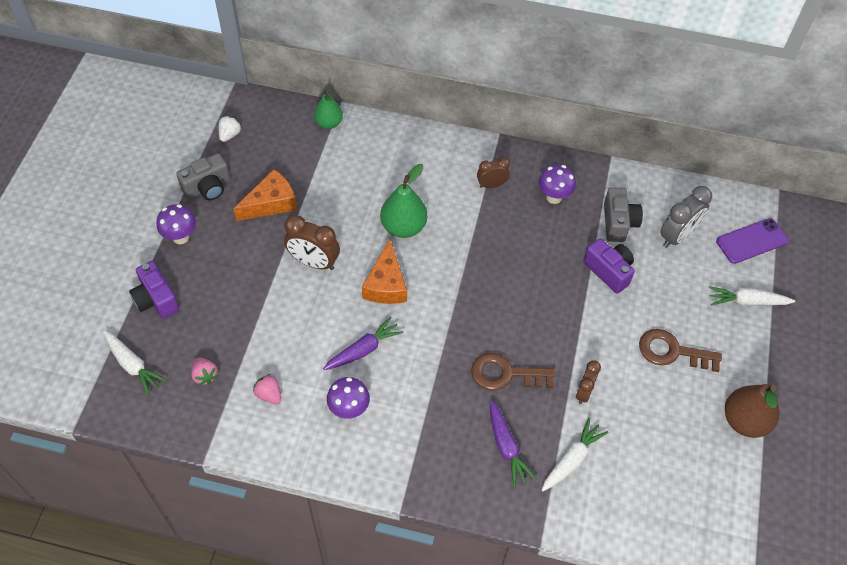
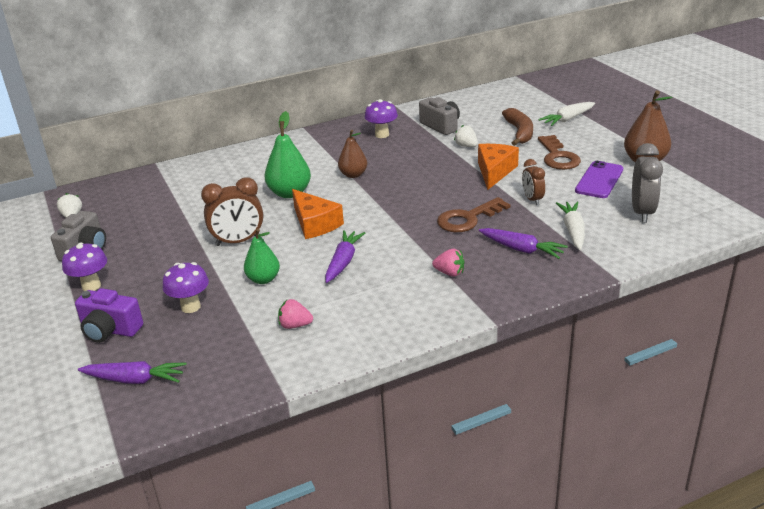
camera: 35 degrees left, 25 degrees down
white carrot [103,331,167,396] -> purple carrot [78,361,187,384]
pink strawberry [191,357,219,385] -> pink strawberry moved to [432,249,464,276]
orange cheese [234,169,297,221] -> orange cheese moved to [478,144,519,190]
green pear [314,91,343,129] -> green pear moved to [244,229,280,284]
purple mushroom [327,377,370,419] -> purple mushroom moved to [163,262,209,313]
brown clock [477,157,510,188] -> none
purple camera [583,239,635,294] -> white strawberry [454,125,478,147]
brown key [639,329,722,372] -> brown key turned 75 degrees counterclockwise [538,135,581,170]
grey clock [660,186,712,248] -> grey clock moved to [632,143,663,223]
purple phone [716,218,788,264] -> purple phone moved to [575,161,624,198]
none -> brown pear [338,130,367,178]
none -> brown banana [502,108,533,146]

